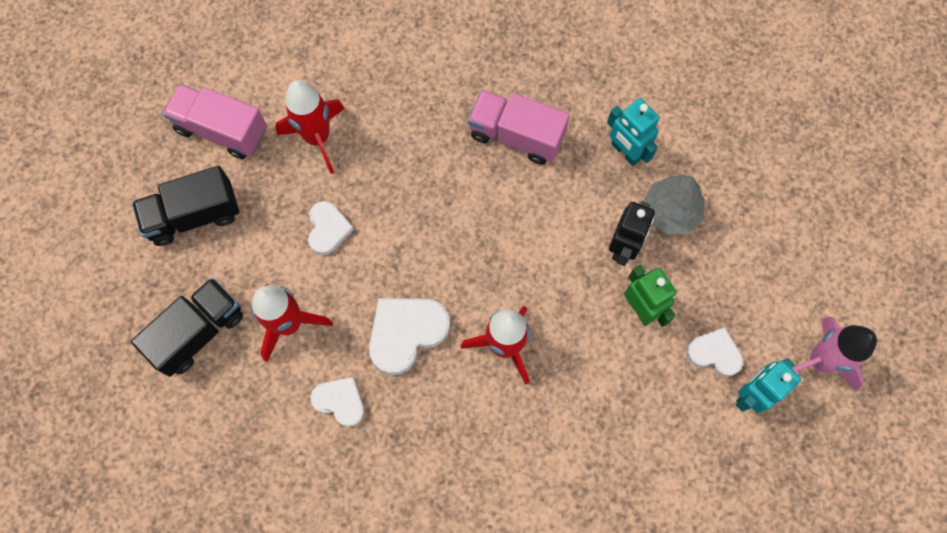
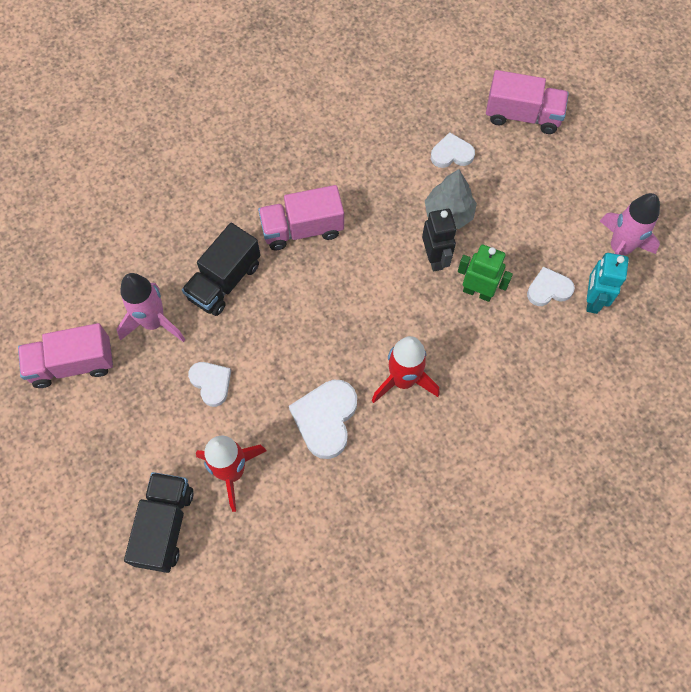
camera: 35 degrees left, 5 degrees down
black truck [132,166,239,246] -> black truck moved to [182,223,260,316]
red rocket [275,80,345,174] -> pink rocket [117,273,185,342]
white heart [311,377,364,427] -> white heart moved to [431,132,475,168]
turquoise robot [607,98,659,166] -> none
none -> pink truck [486,70,569,134]

